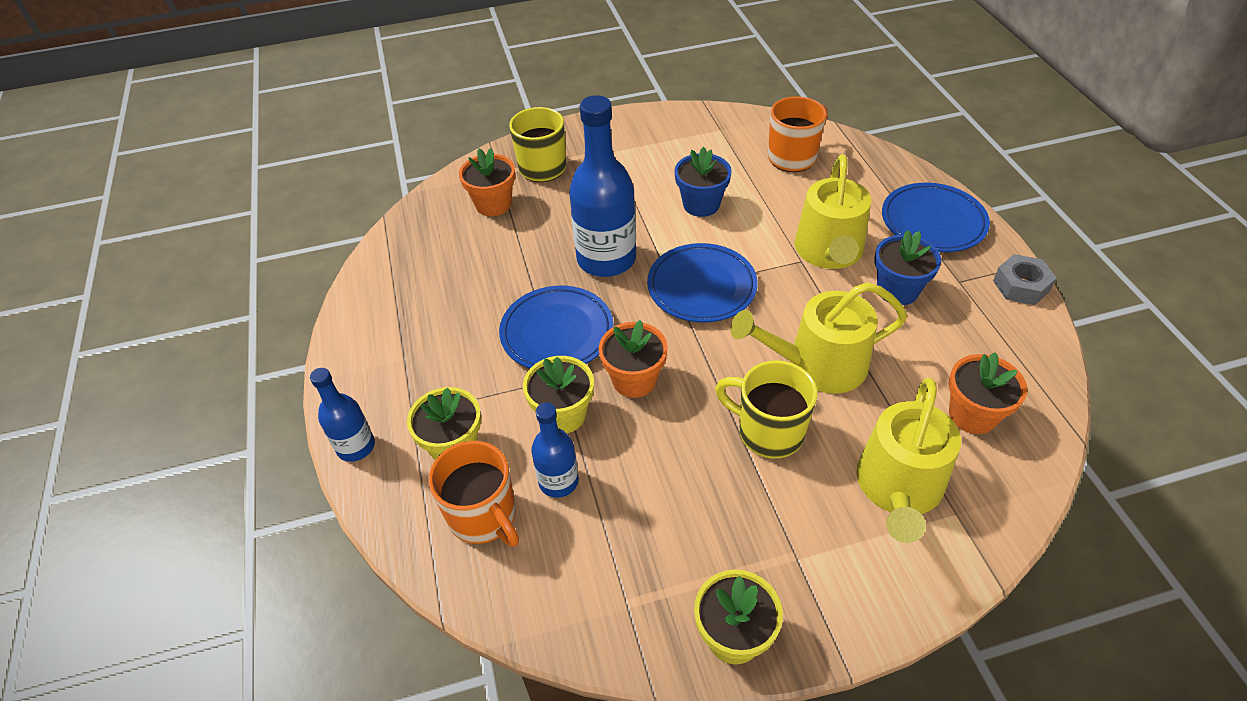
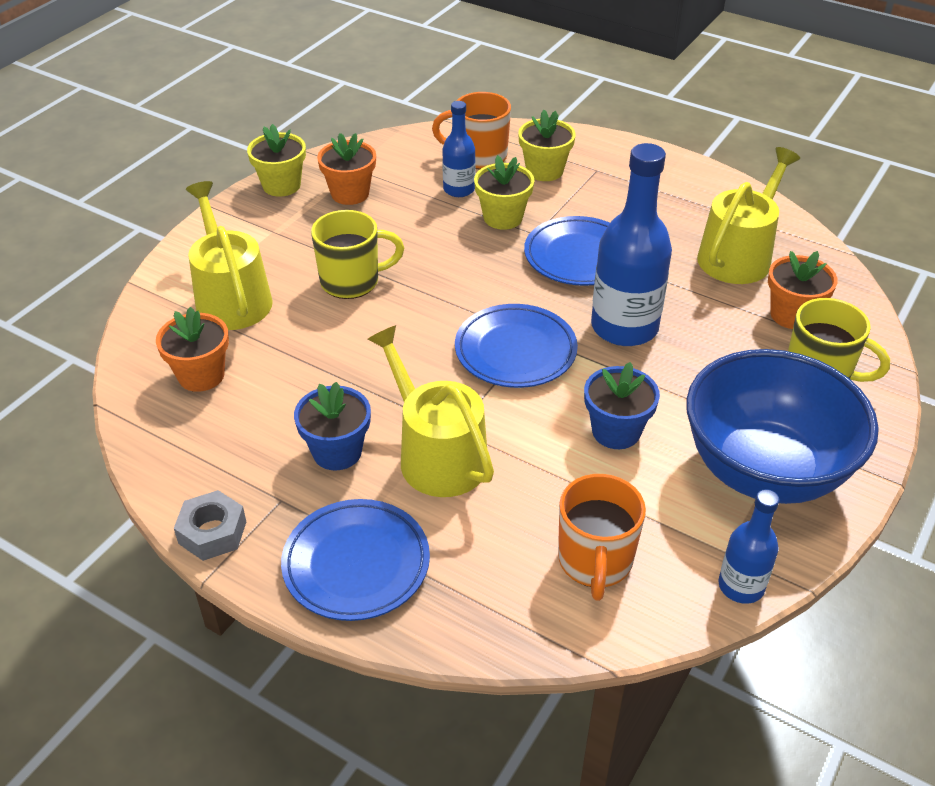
camera: 135 degrees right, 5 degrees down
blue bottle [310,368,375,462] -> blue bottle moved to [718,489,780,604]
orange flower pot [599,320,668,398] -> orange flower pot moved to [317,133,376,205]
yellow watering can [730,282,907,394] -> yellow watering can moved to [697,147,800,284]
none -> blue bowl [686,349,879,504]

